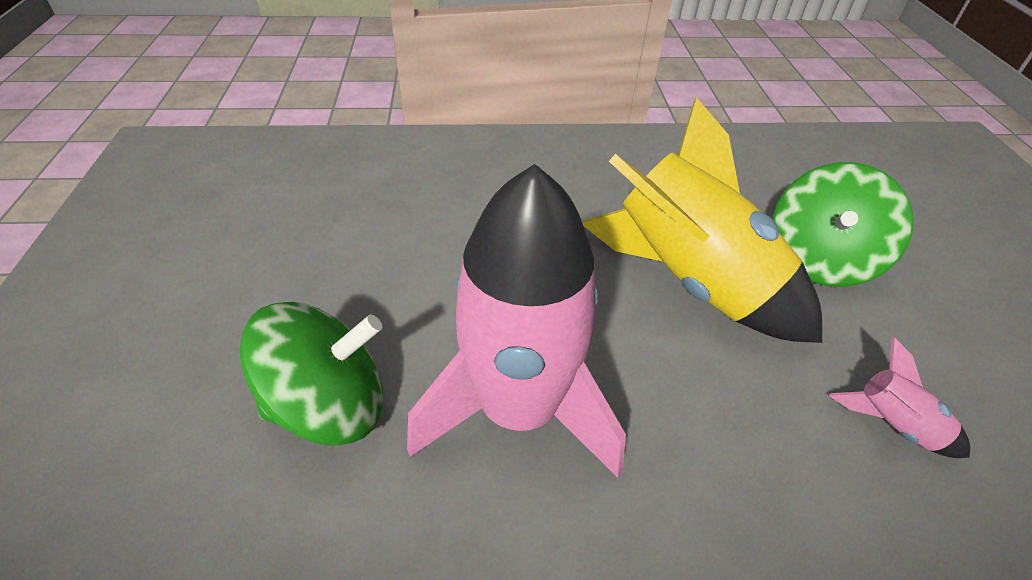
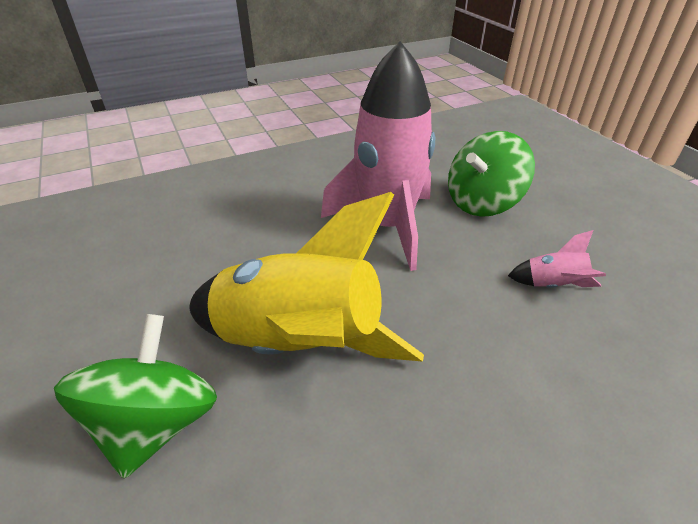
camera: 160 degrees right, 5 degrees down
pink rocket [829,337,970,458] -> pink rocket moved to [508,230,606,288]

